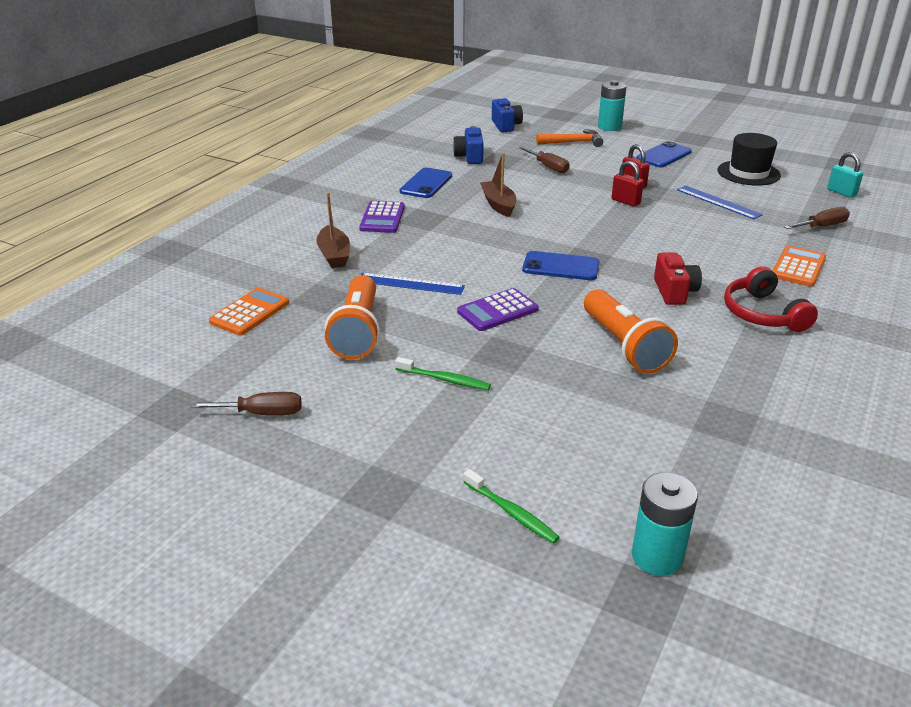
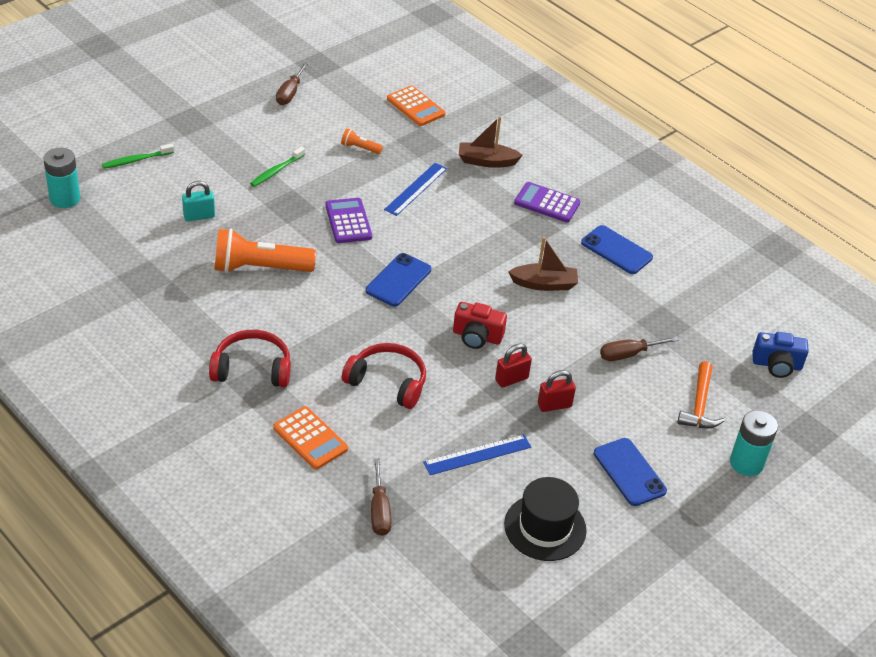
camera: 105 degrees right, 10 degrees up
orange flashlight [325,275,380,359] -> orange flashlight [341,128,383,154], size x0.45
blue camera [453,126,484,164] -> none
red camera [654,252,702,305] -> red camera moved to [453,302,507,349]
turquoise padlock [827,152,863,198] -> turquoise padlock moved to [182,181,215,221]
none -> red headphones [342,343,426,409]

